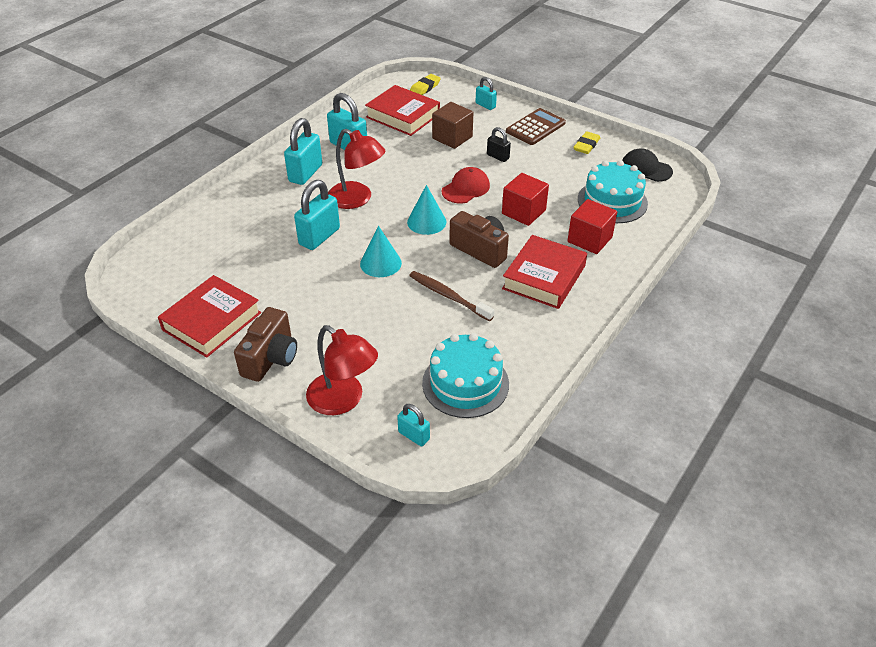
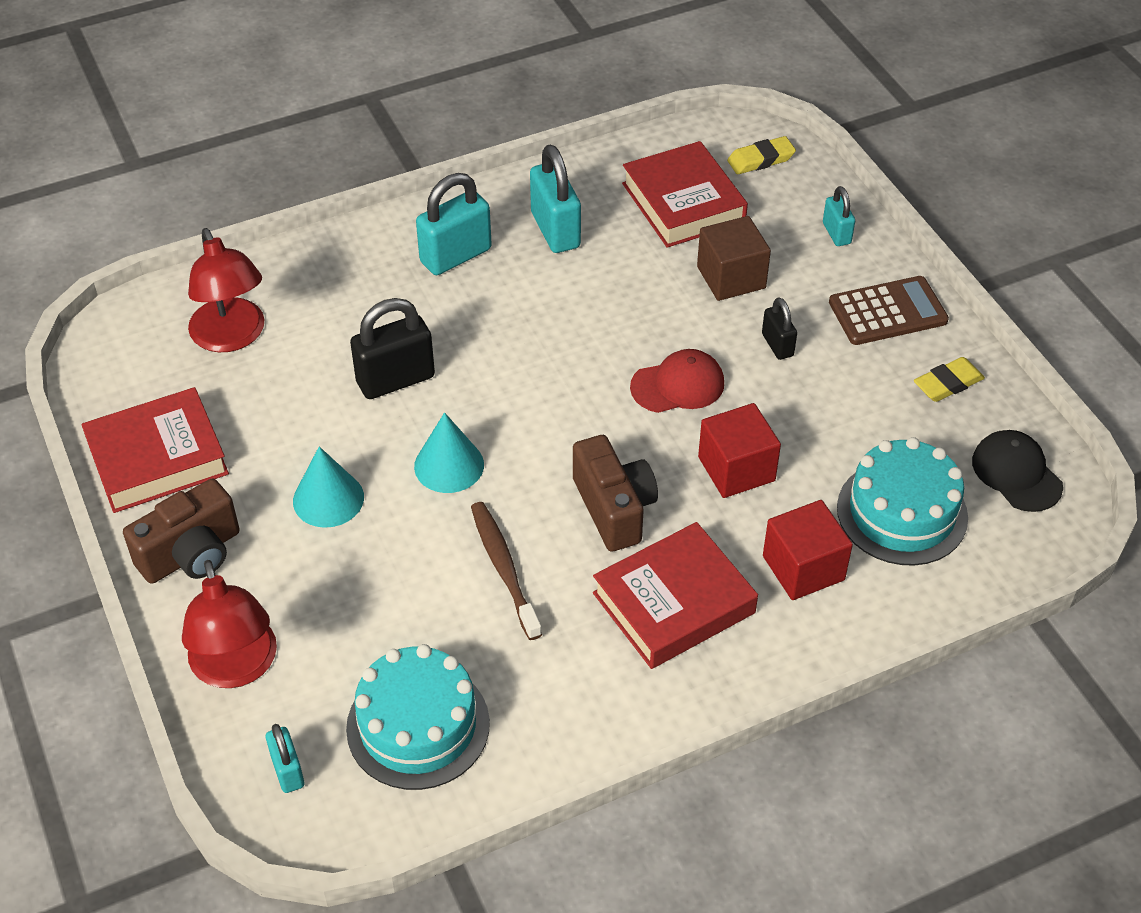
camera: 30 degrees right, 5 degrees up
turquoise padlock [294,180,340,250] -> black padlock [350,298,435,399]
red lamp [328,129,385,209] -> red lamp moved to [188,228,264,352]
turquoise cone [407,185,446,235] -> turquoise cone moved to [293,446,364,528]

